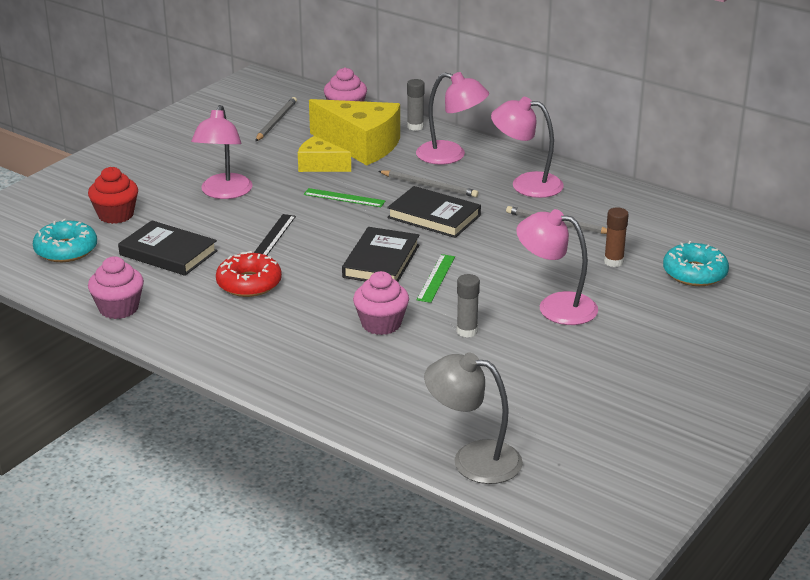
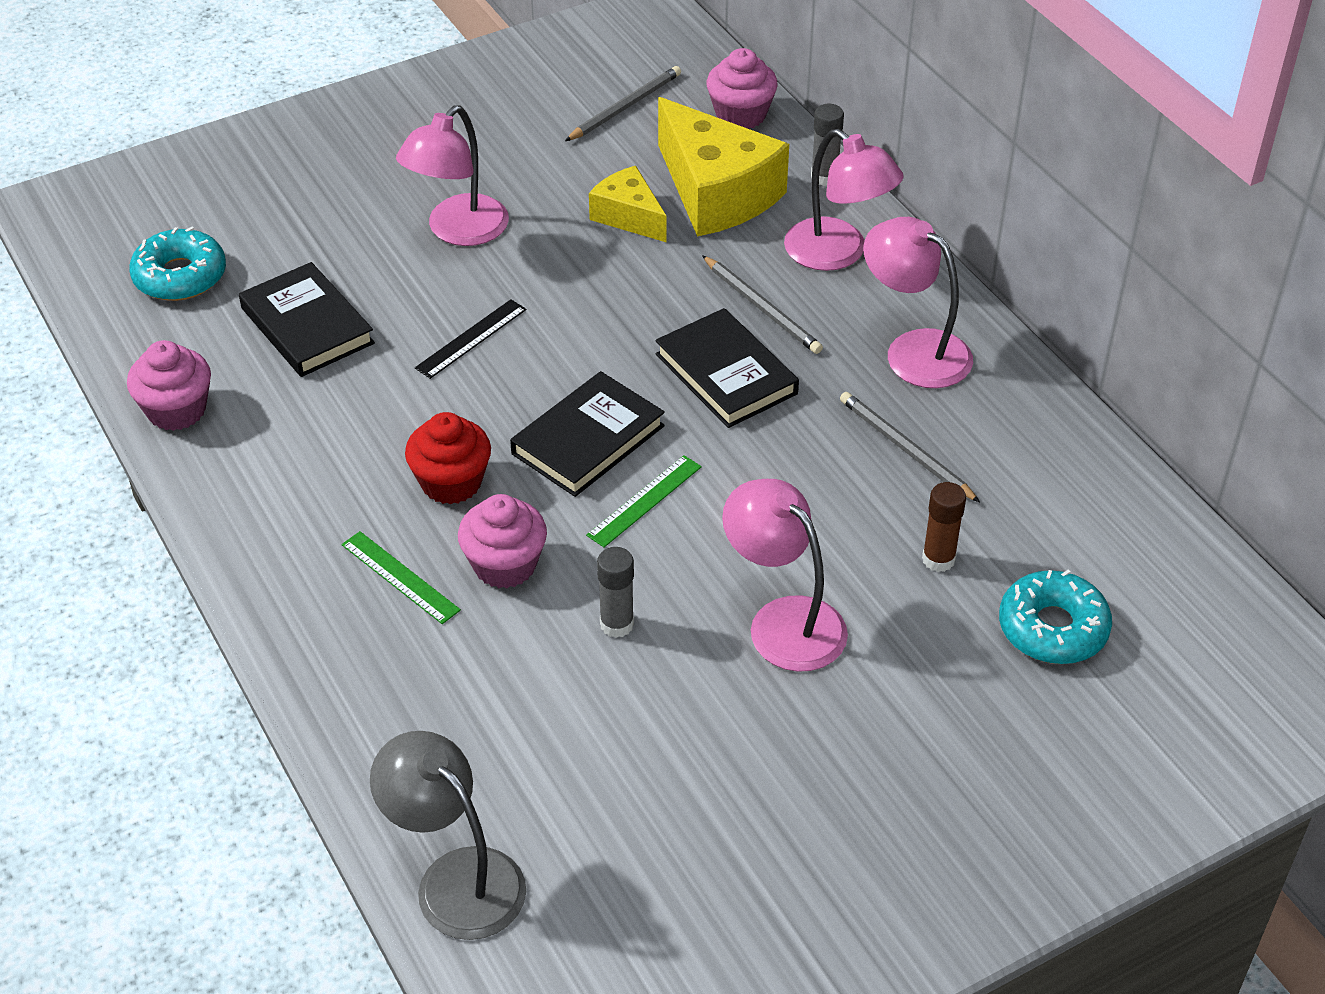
camera: 25 degrees right, 15 degrees up
red cupcake [88,167,138,224] -> red cupcake moved to [405,412,491,505]
red donut [216,251,282,297] -> none
green ruler [304,188,385,207] -> green ruler moved to [342,531,461,624]

